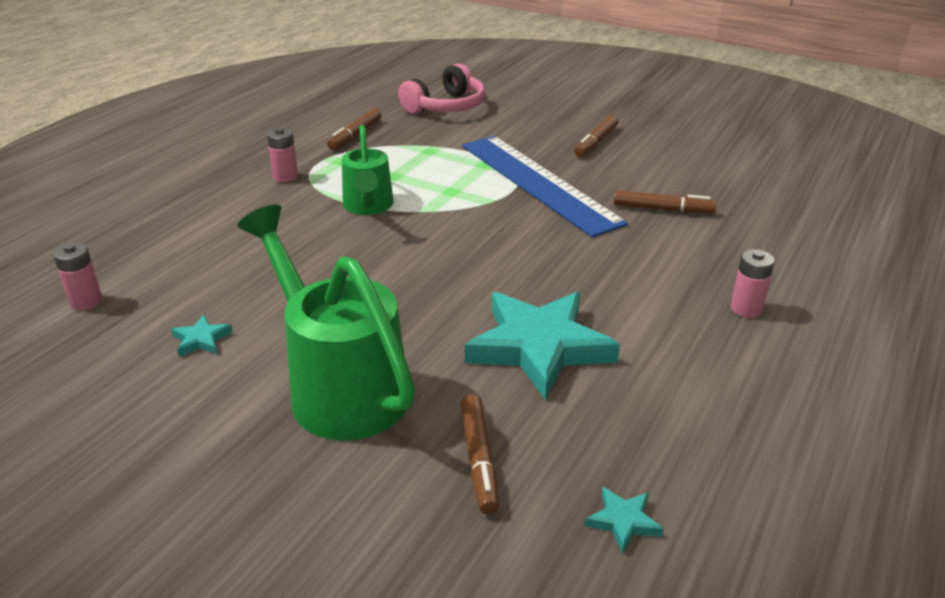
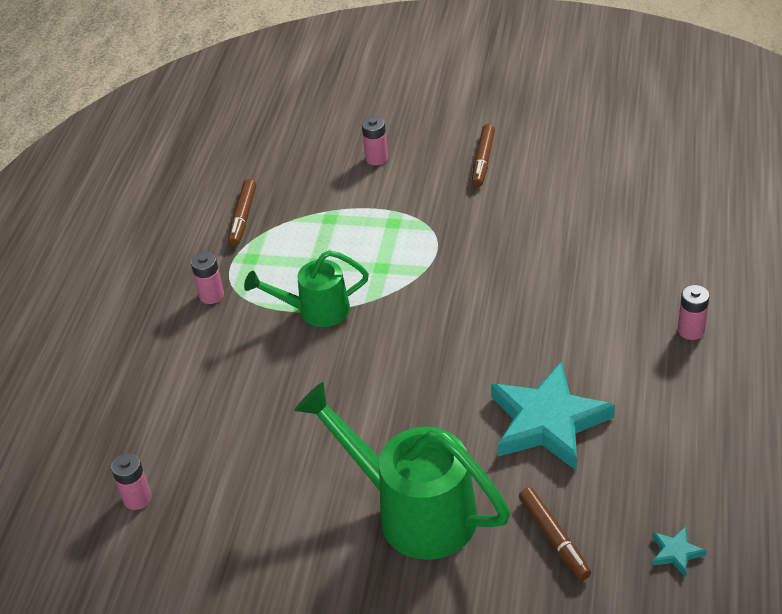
camera: 15 degrees left, 10 degrees up
turquoise star [171,315,233,357] -> none
green watering can [342,125,394,215] -> green watering can turned 105 degrees clockwise [244,250,369,327]
pink headphones [398,63,485,114] -> none
blue ruler [462,136,628,238] -> none
brown marker [614,190,717,214] -> none
none -> pink battery [362,116,388,165]

